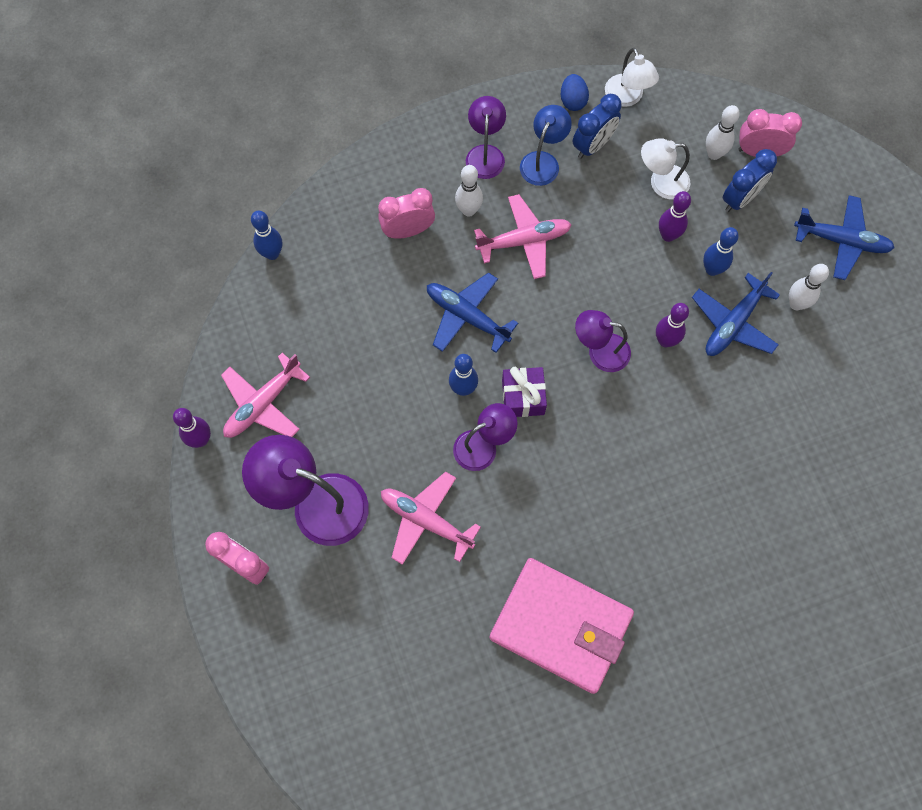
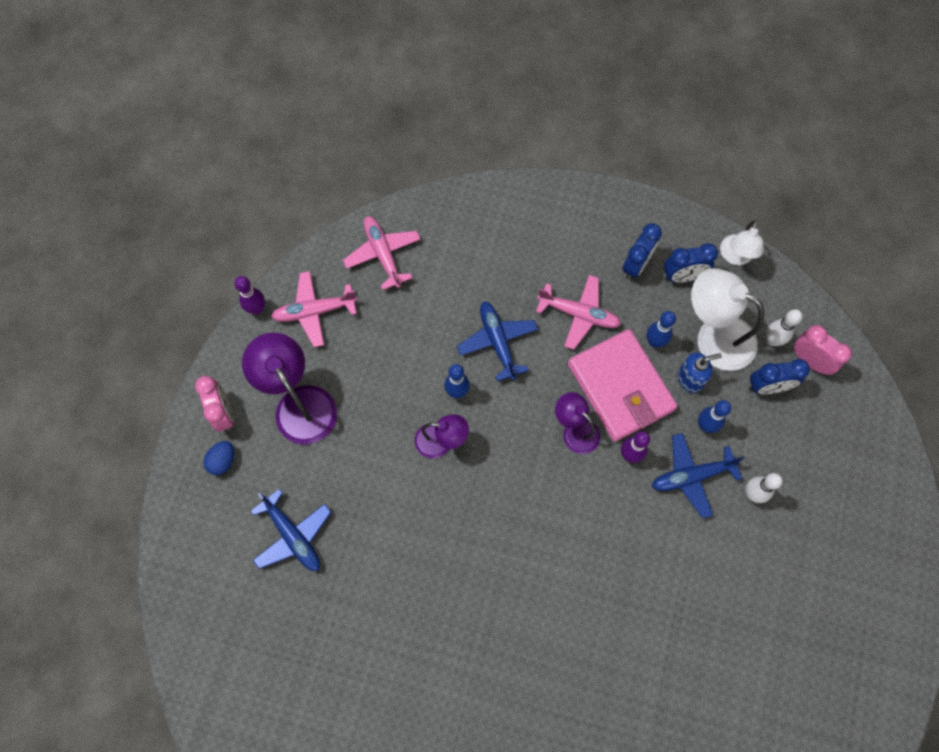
camera: 35 degrees right, 0 degrees up
blue bowling pin [251,210,282,260] -> blue bowling pin moved to [647,311,676,348]
pink clock [378,188,435,239] -> none
pink plane [381,471,481,565] -> pink plane moved to [343,216,421,290]
white bowling pin [455,165,483,217] -> none
purple lamp [466,96,506,179] -> none
pink wallet [489,558,634,694] -> pink wallet moved to [568,329,677,442]
purple gift [502,367,547,417] -> none
blue lamp [520,105,572,186] -> blue clock [622,223,662,279]
blue egg [561,74,589,111] -> blue egg moved to [204,441,234,475]
white lamp [641,138,690,199] -> white lamp [691,268,765,371], size x1.69
purple bowling pin [659,191,691,242] -> blue soap dispenser [678,352,722,393]
blue plane [794,195,895,280] -> blue plane moved to [251,489,331,571]

